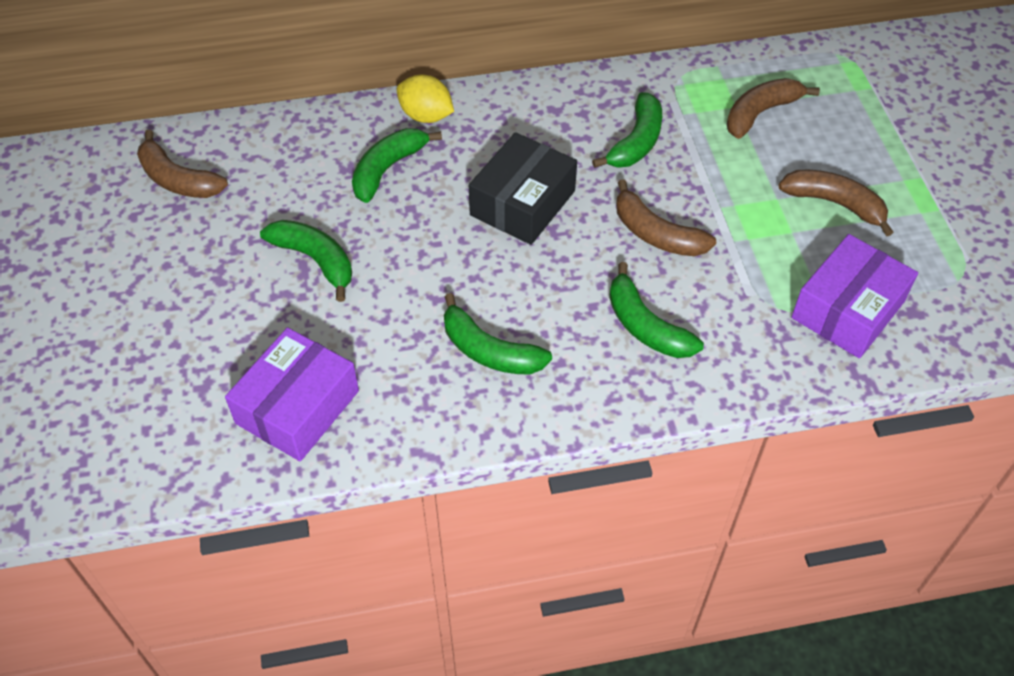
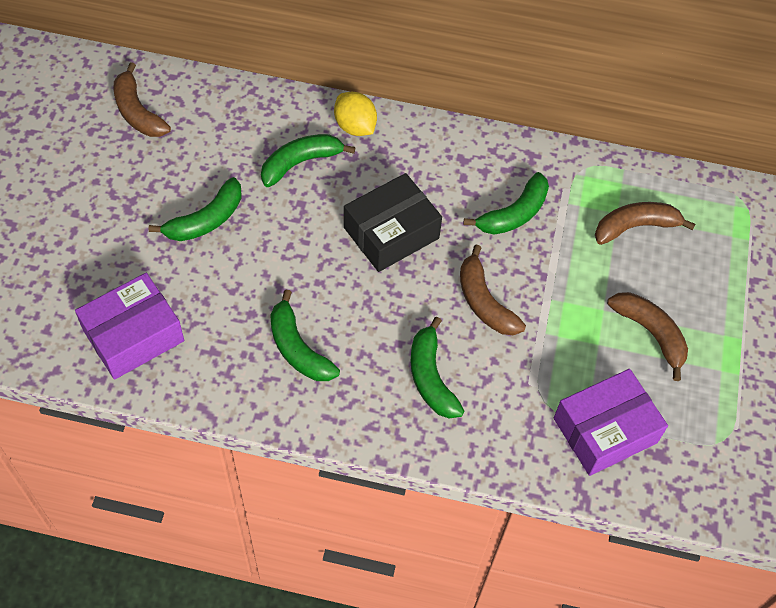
camera: 20 degrees right, 5 degrees up
green banana [260,220,352,302] -> green banana turned 75 degrees clockwise [149,177,242,241]

